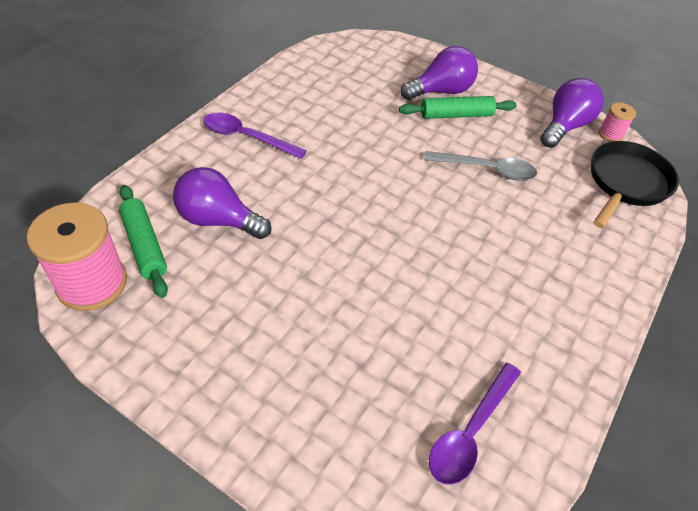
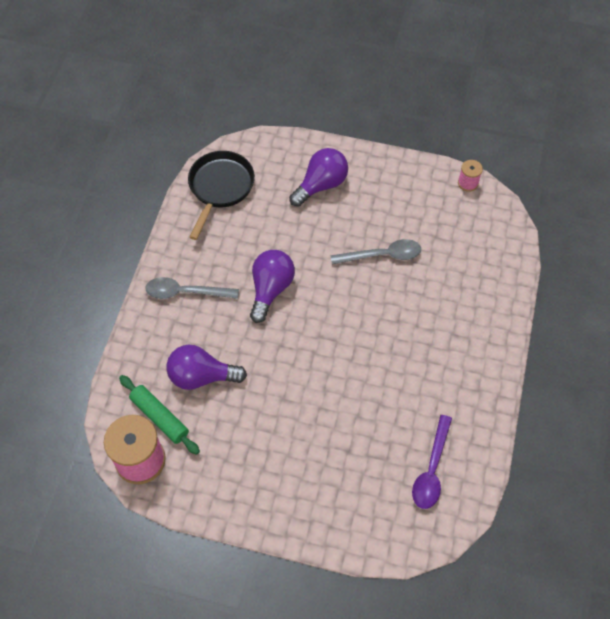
camera: 15 degrees left, 10 degrees up
purple spoon [203,112,307,159] -> grey spoon [145,277,239,299]
green rolling pin [399,96,517,119] -> none
purple light bulb [541,78,604,148] -> purple light bulb moved to [250,250,295,323]
black pan [591,141,679,228] -> black pan moved to [188,151,255,240]

